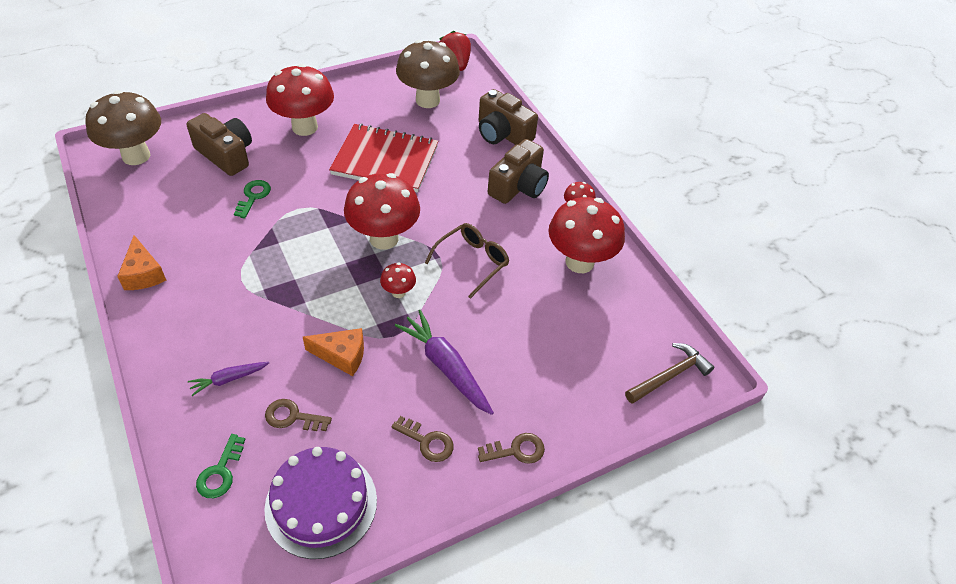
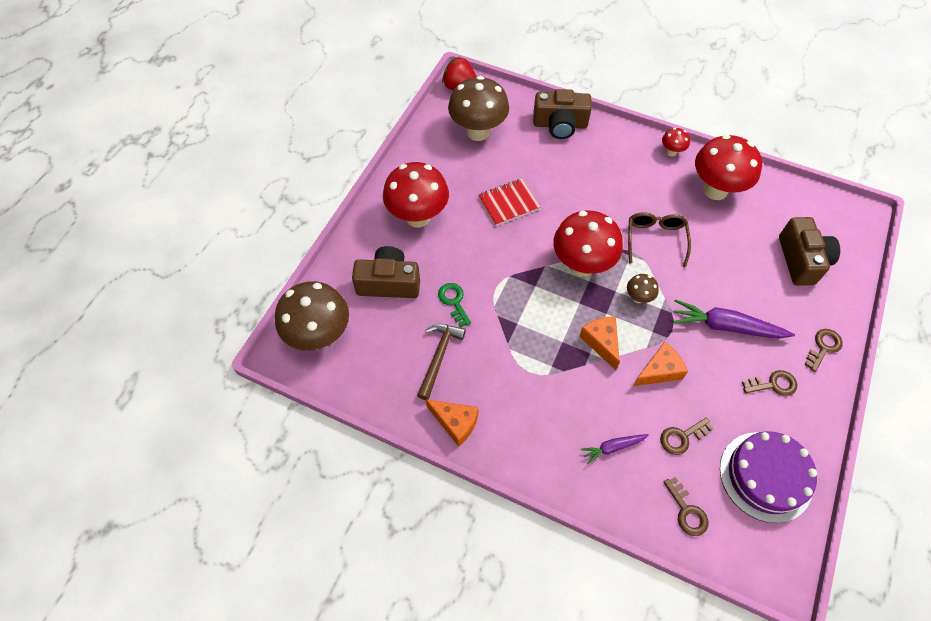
camera: 35 degrees left, 10 degrees up
purple carrot [188,362,269,396] -> purple carrot turned 45 degrees clockwise [581,434,649,465]
green key [196,434,246,498] -> brown key [664,477,709,536]
red notebook [329,124,438,193] -> red notebook [478,179,540,226], size x0.59
red mushroom [380,263,416,298] -> brown mushroom [627,274,659,303]
brown camera [488,139,549,204] -> brown camera moved to [779,217,840,286]
brown hammer [625,343,714,404] -> brown hammer moved to [417,324,466,400]
none -> orange cheese [579,316,620,370]

